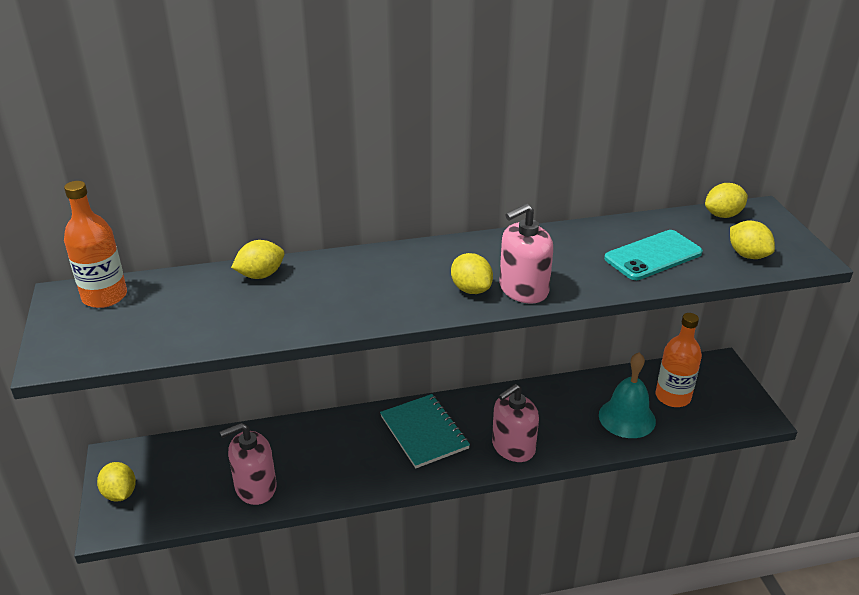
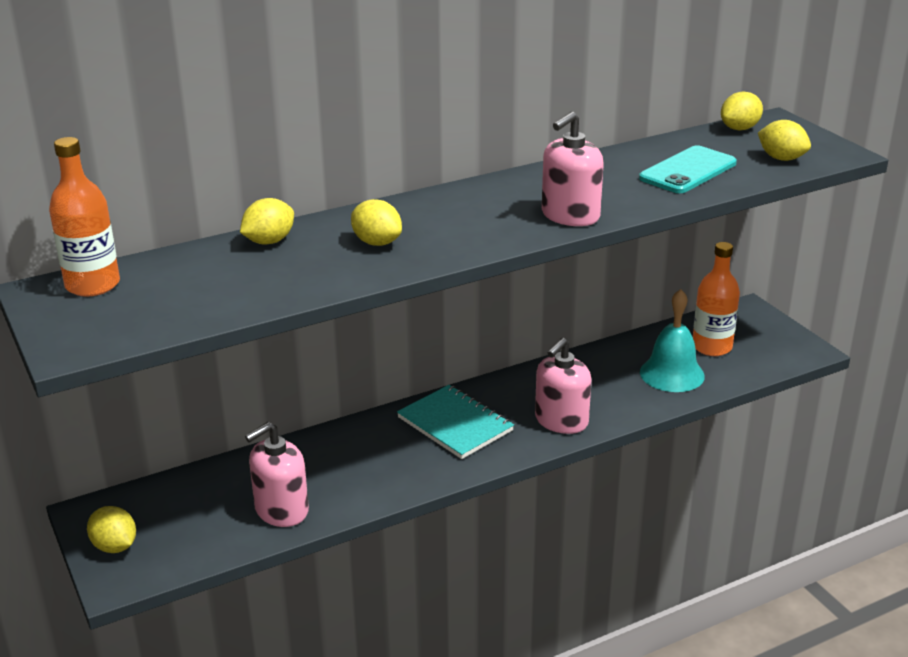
camera: 15 degrees left, 5 degrees down
yellow lemon [451,253,493,294] -> yellow lemon moved to [351,199,402,246]

